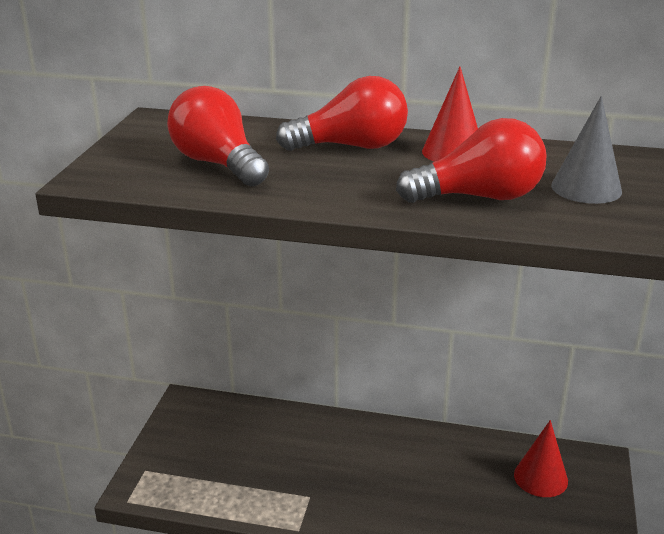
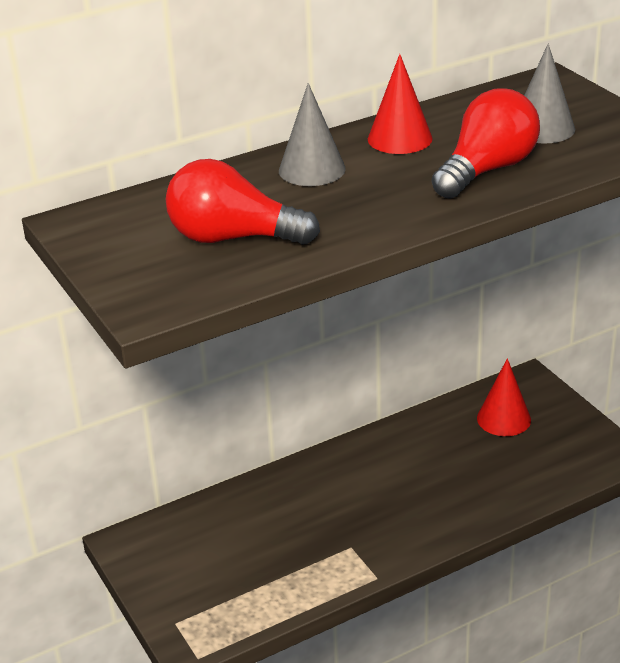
camera: 40 degrees left, 5 degrees up
red light bulb [276,76,408,151] -> grey cone [279,83,346,186]

